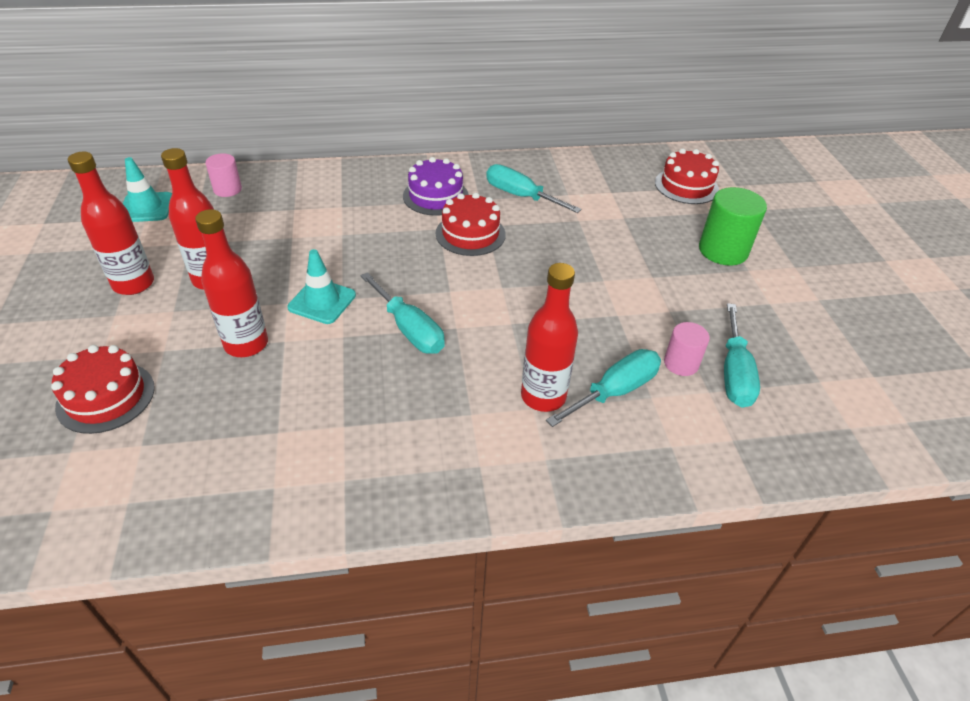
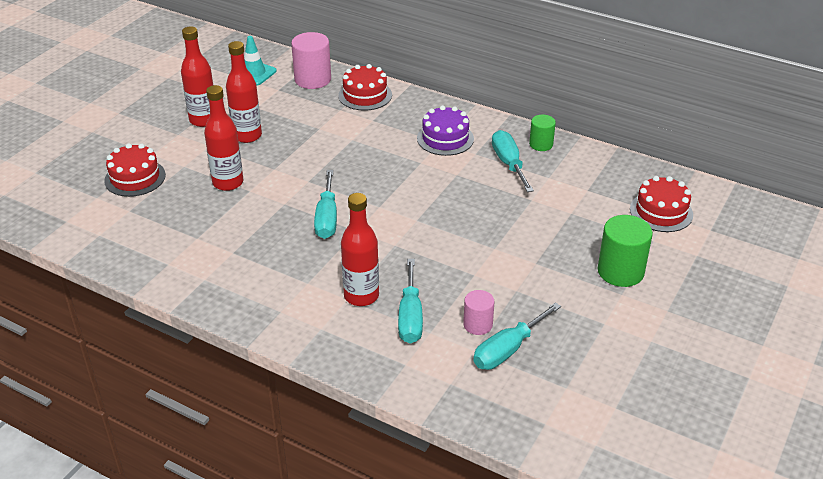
camera: 40 degrees right, 5 degrees down
pink cylinder [205,153,242,197] -> pink cylinder [291,32,331,89], size x1.68
turquoise traffic cone [287,249,356,324] -> none
red cake [436,193,506,256] -> red cake moved to [338,64,392,111]
turquoise screwdriver [546,349,661,427] -> turquoise screwdriver turned 90 degrees clockwise [398,259,423,344]
none -> green cylinder [529,115,556,151]

